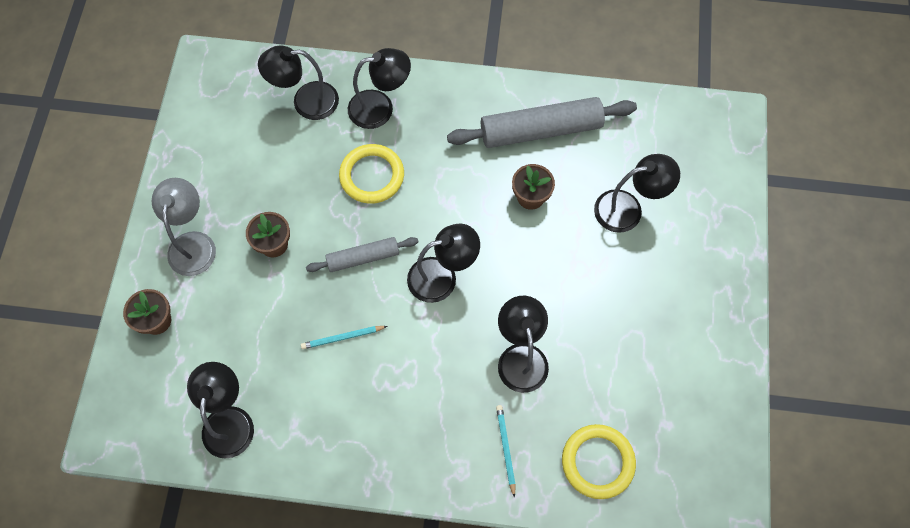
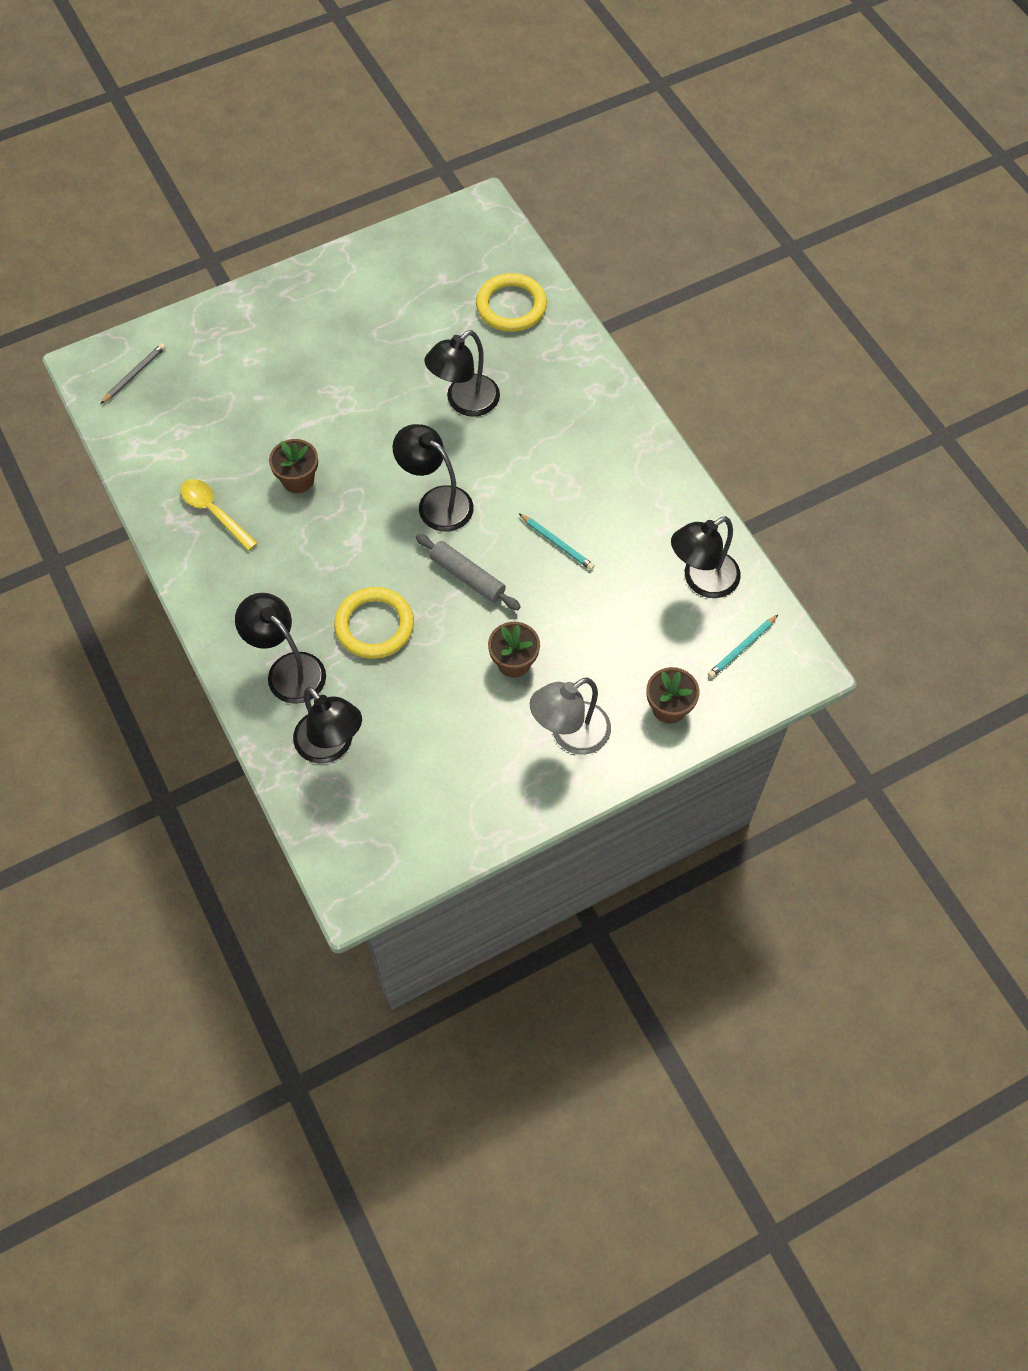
camera: 125 degrees left, 5 degrees down
grey rolling pin [447,97,637,148] -> yellow spoon [180,479,258,551]
turquoise pencil [496,405,516,498] -> turquoise pencil moved to [708,615,778,678]
black lamp [594,154,680,233] -> none
none -> grey pencil [101,343,166,404]

